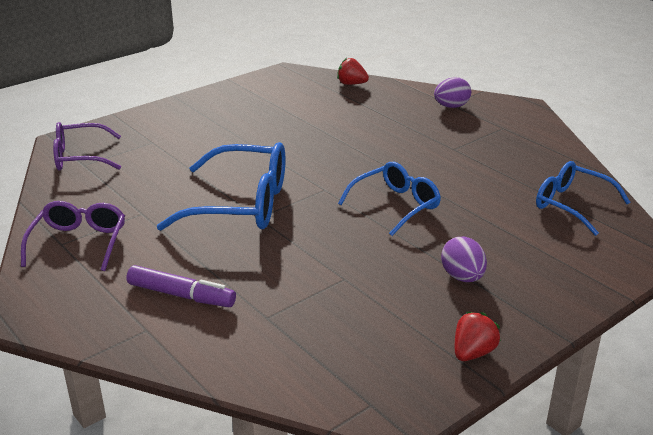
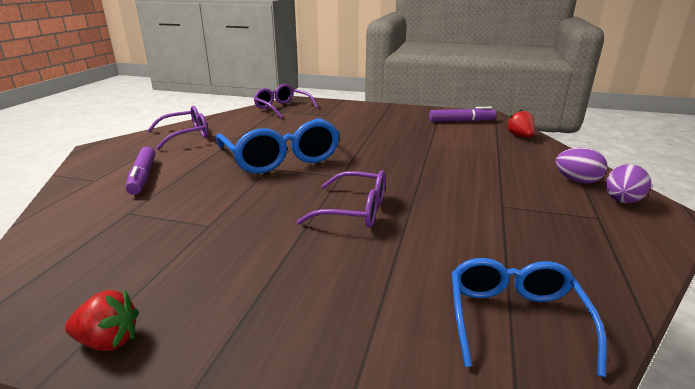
camera: 55 degrees right, 5 degrees down
blue glasses [338,162,441,236] -> purple glasses [297,171,386,228]
purple egg [441,237,487,282] -> purple egg moved to [606,164,651,203]
none -> purple marker [429,107,497,122]

